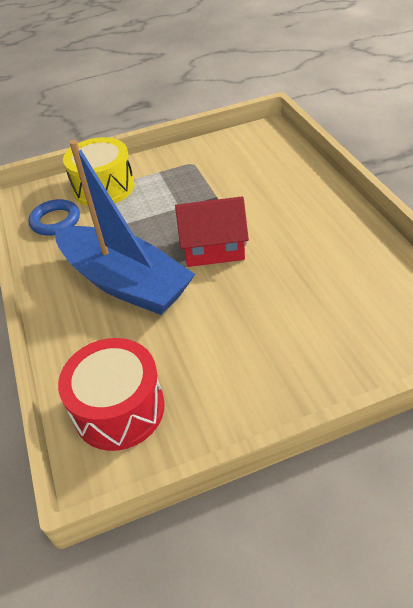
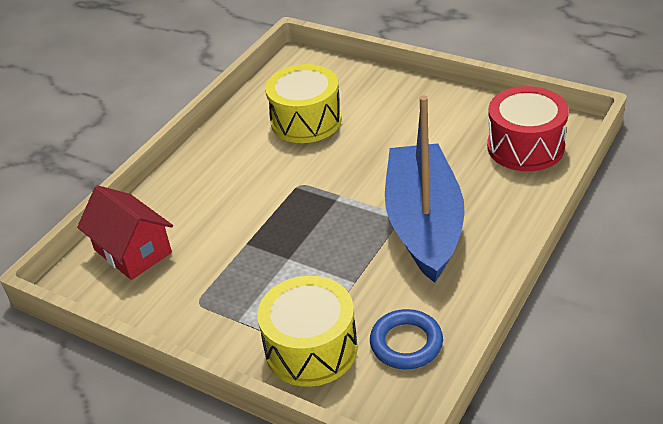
camera: 130 degrees left, 5 degrees down
red house [175,196,249,267] -> red house moved to [77,185,173,280]
none -> yellow drum [265,64,342,143]

